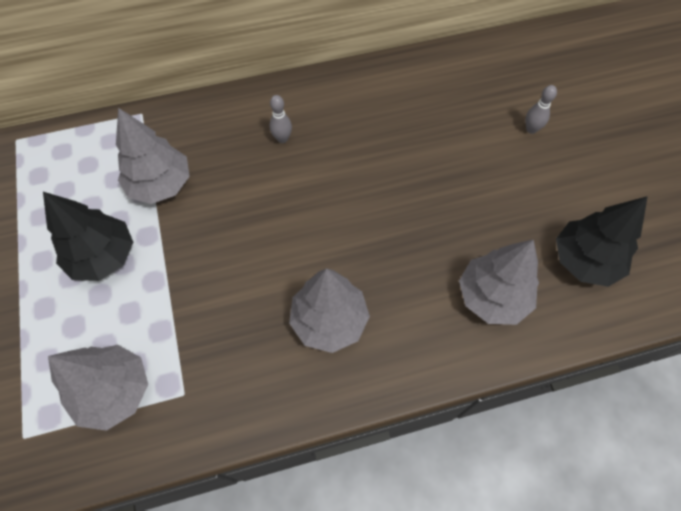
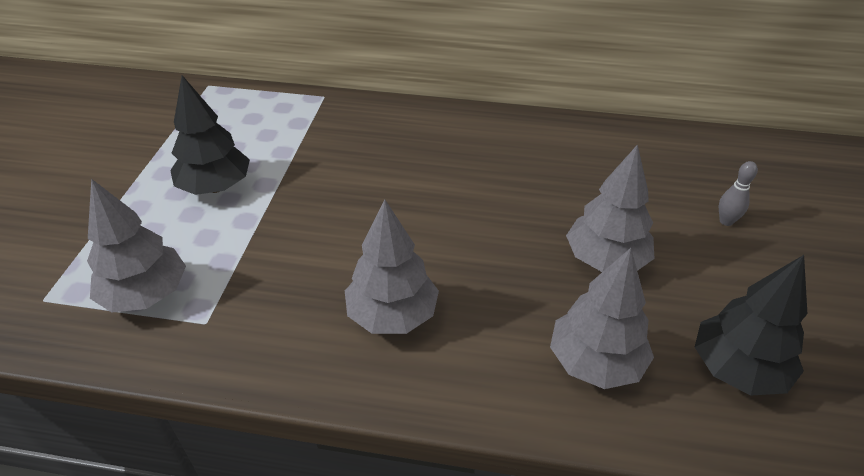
camera: 25 degrees right, 20 degrees down
grey tree [116,108,190,204] -> grey tree moved to [566,144,655,272]
grey bowling pin [269,95,292,143] -> none

